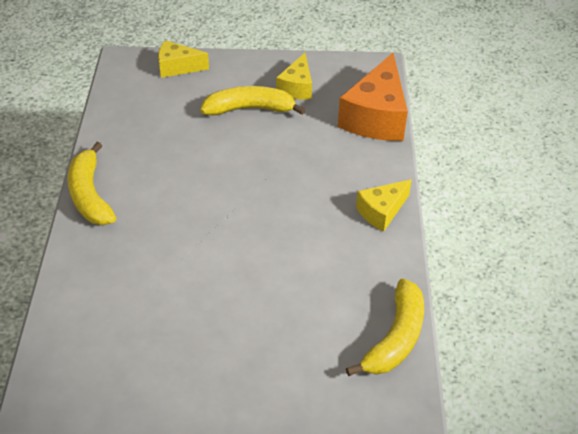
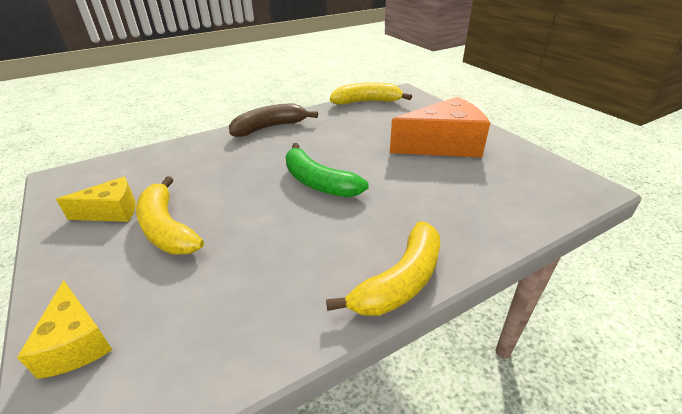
camera: 120 degrees left, 10 degrees down
orange cheese [338,53,408,141] -> orange cheese moved to [390,97,490,157]
yellow cheese [356,179,412,232] -> brown banana [229,103,318,137]
none -> green banana [286,143,369,197]

